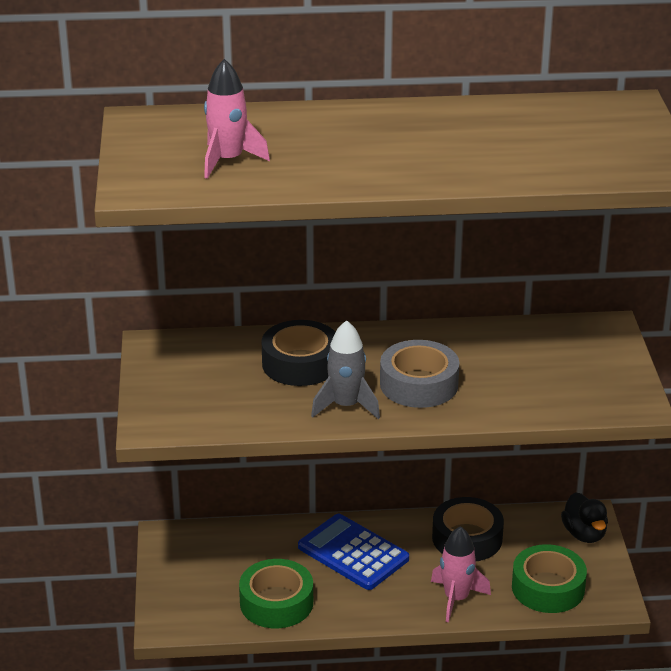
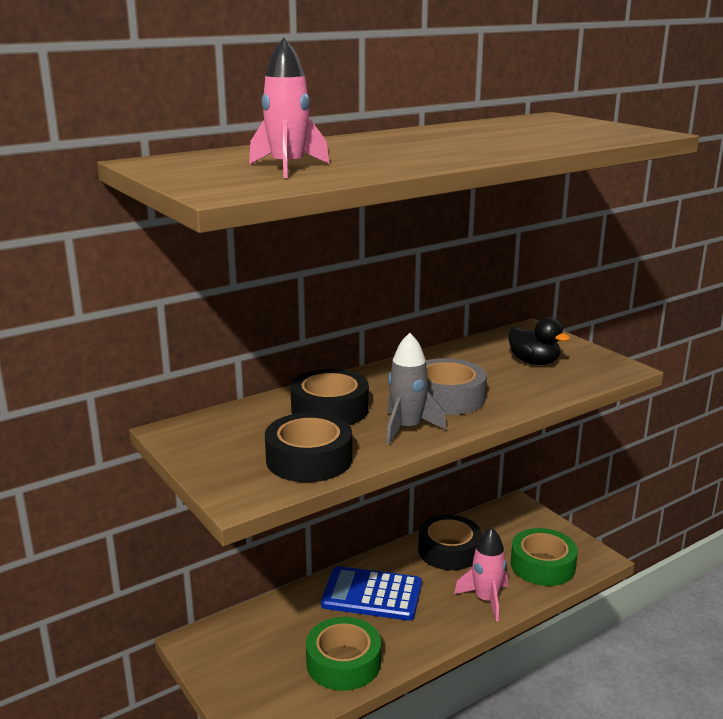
camera: 30 degrees left, 10 degrees down
black duck [561,492,608,543] -> black duck moved to [508,317,570,365]
none -> black tape [265,412,352,482]

